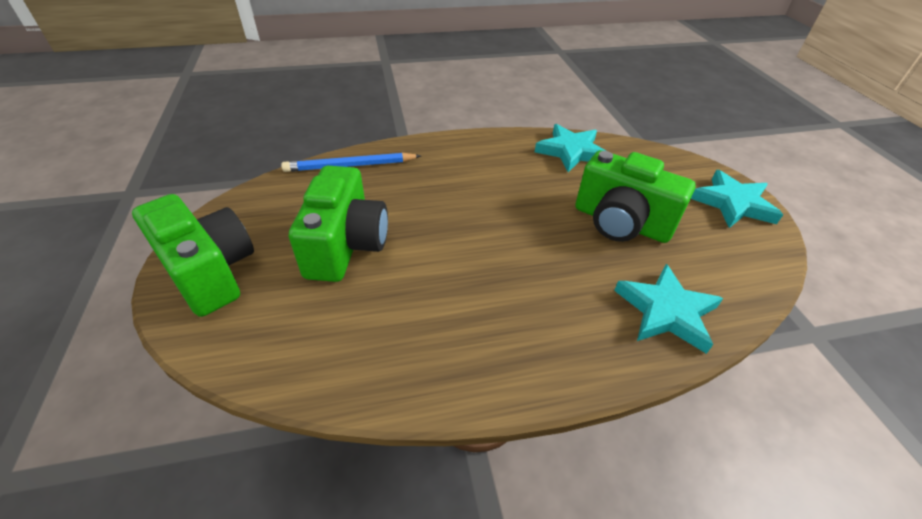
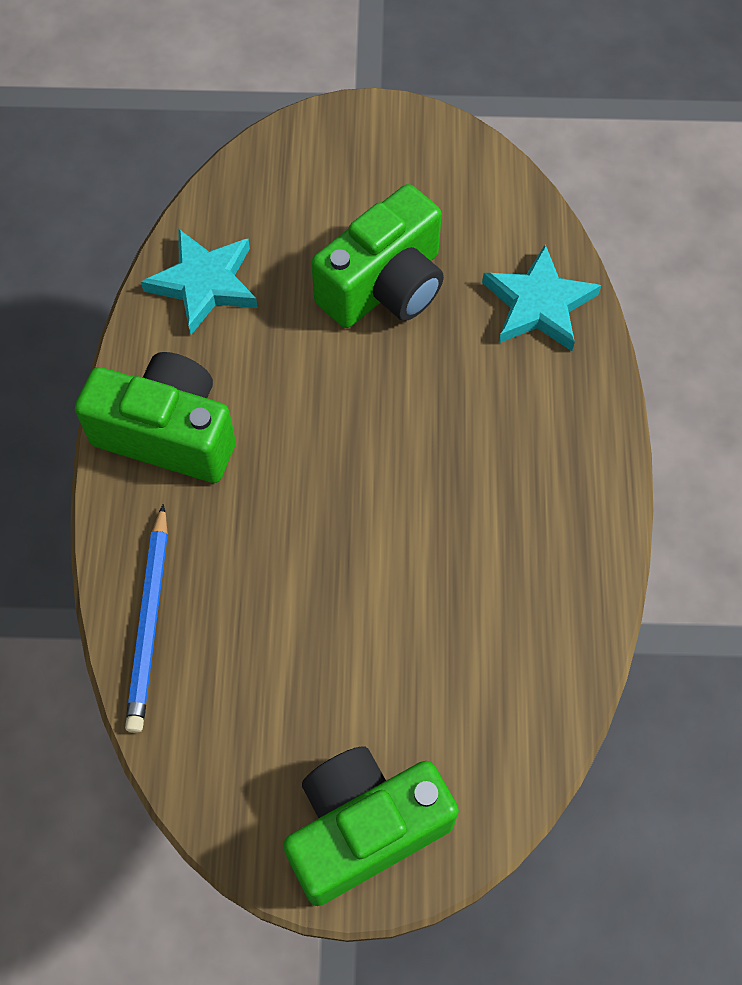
camera: 75 degrees left, 20 degrees up
green camera [289,166,388,282] -> green camera moved to [75,352,236,483]
turquoise star [691,170,783,228] -> none

